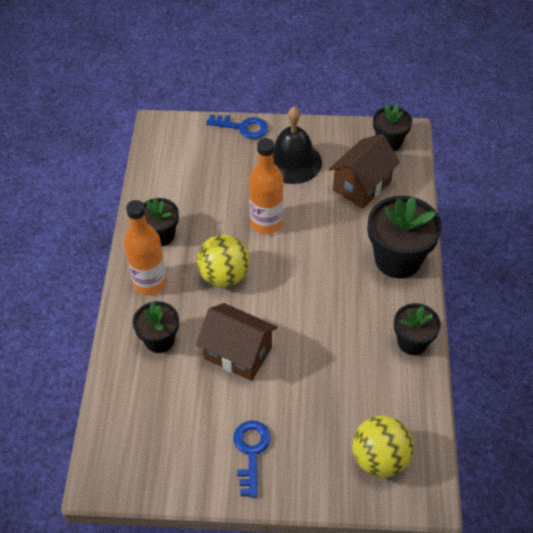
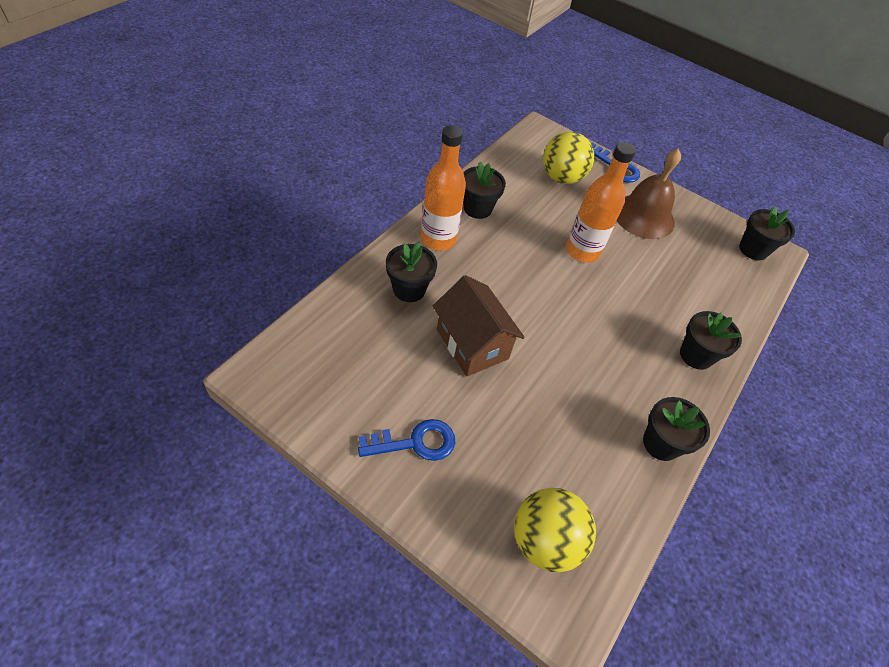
camera: 25 degrees right, 0 degrees up
yellow ball [197,234,249,287] -> yellow ball moved to [543,132,594,184]
blue key [234,420,271,498] -> blue key turned 45 degrees clockwise [358,419,455,461]
black bell [273,107,322,184] -> brown bell [617,148,681,239]
brown house [329,134,400,209] -> none
black flower pot [368,196,442,278] -> black flower pot [680,311,742,370], size x0.60

